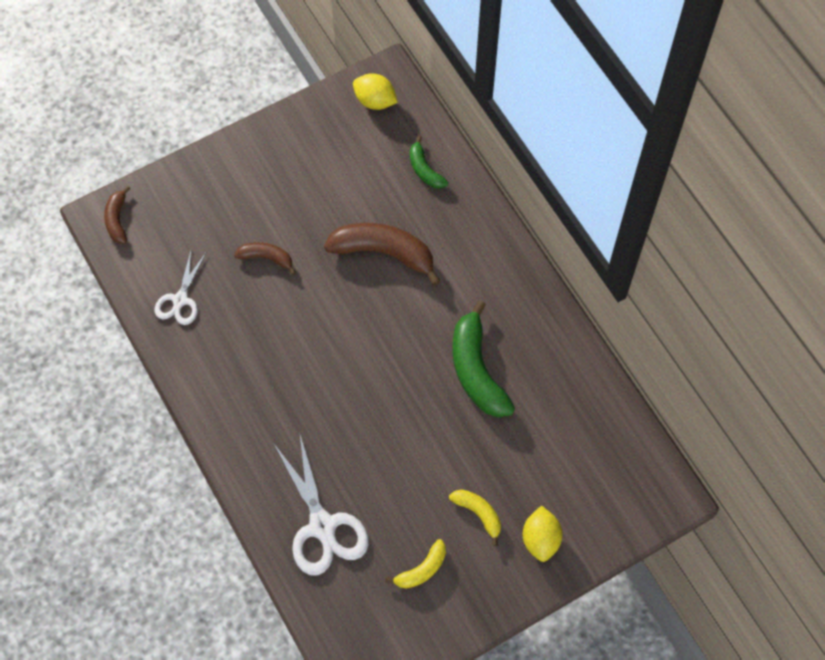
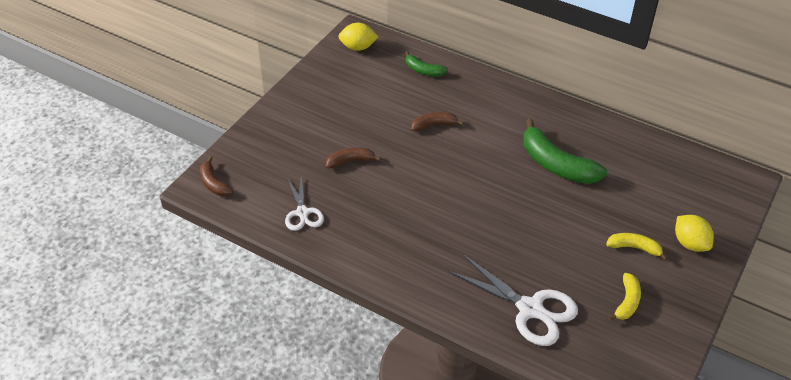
camera: 30 degrees left, 20 degrees down
brown banana [324,223,441,286] -> brown banana [411,112,464,131], size x0.54

